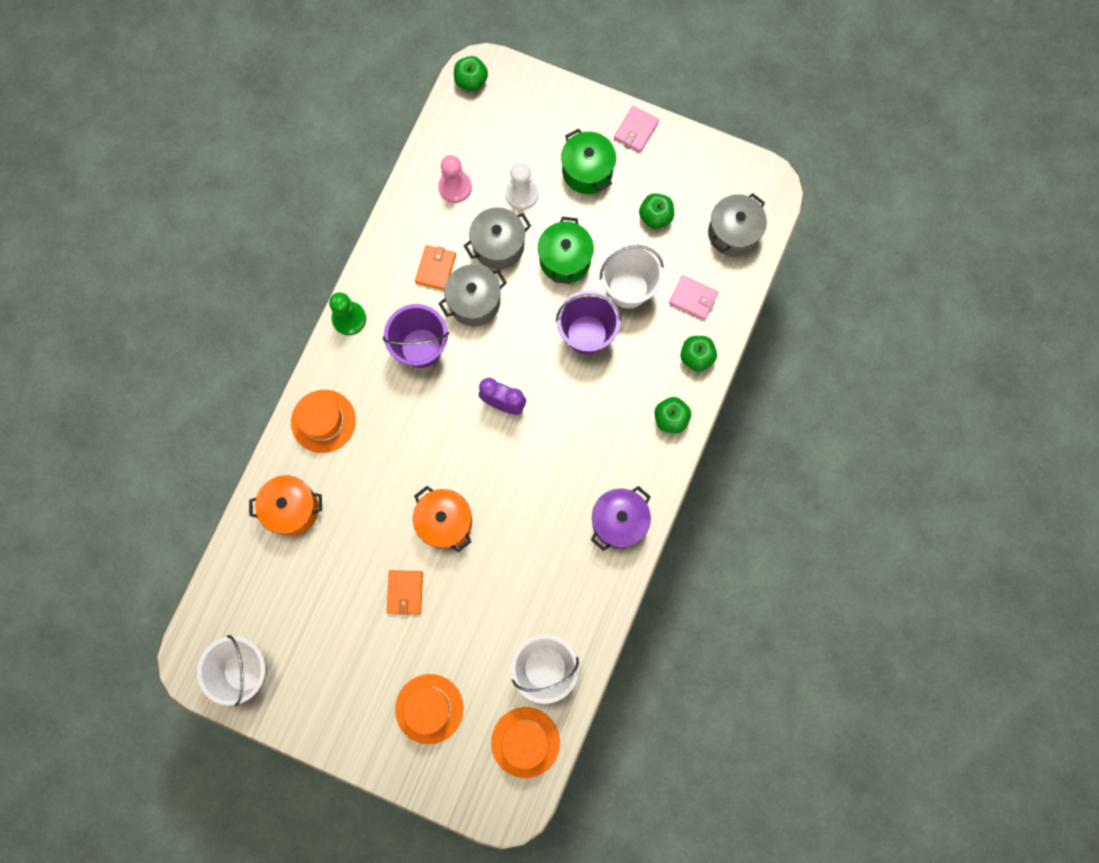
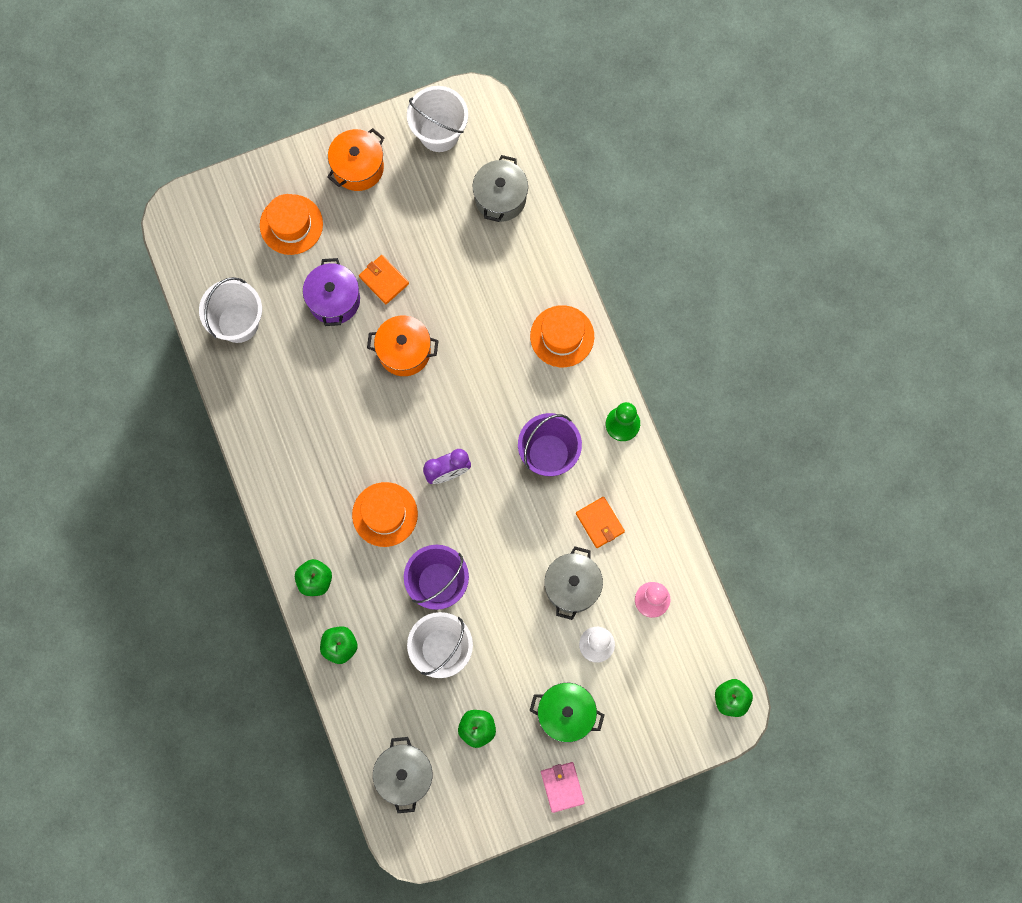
camera: 135 degrees right, 0 degrees up
orange pot [249,476,322,536] -> orange pot moved to [327,128,384,191]
grey pot [438,265,507,326] -> grey pot moved to [473,155,528,222]
orange hat [491,707,560,778] -> orange hat moved to [352,482,418,547]
green pot [538,217,594,284] -> none
purple pot [591,486,651,551] -> purple pot moved to [303,258,360,326]
pink wallet [669,275,718,320] -> none

